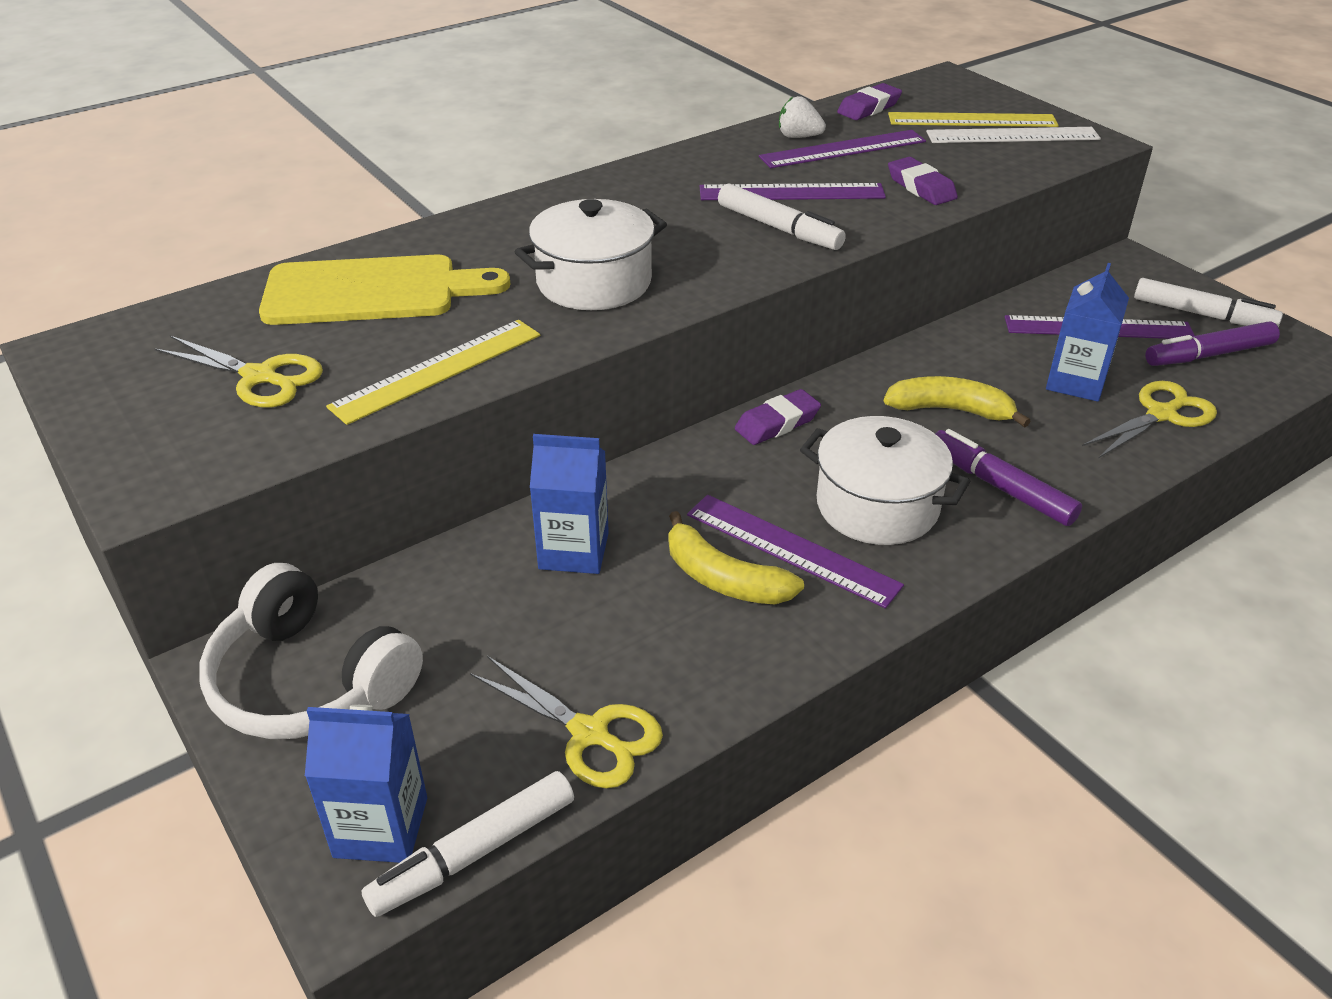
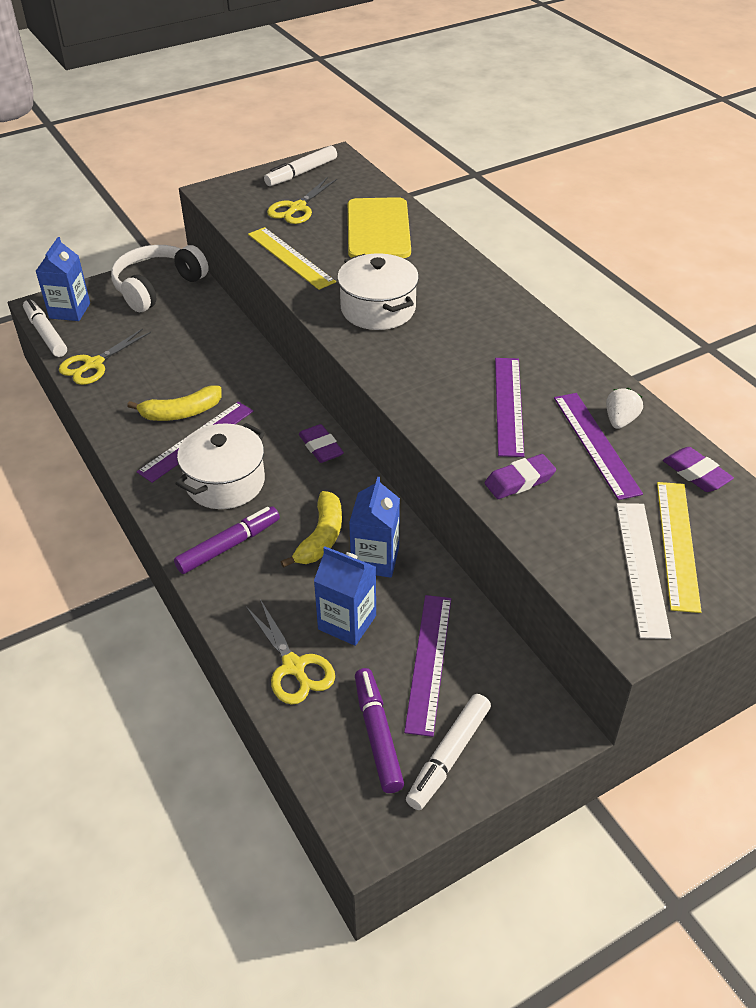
camera: 95 degrees right, 5 degrees up
blue carton [530,434,609,574] -> blue carton moved to [349,477,400,578]
yellow banana [669,511,804,604] -> yellow banana turned 150 degrees counterclockwise [127,386,222,421]
white marker [718,183,846,250] -> white marker moved to [264,145,337,186]

